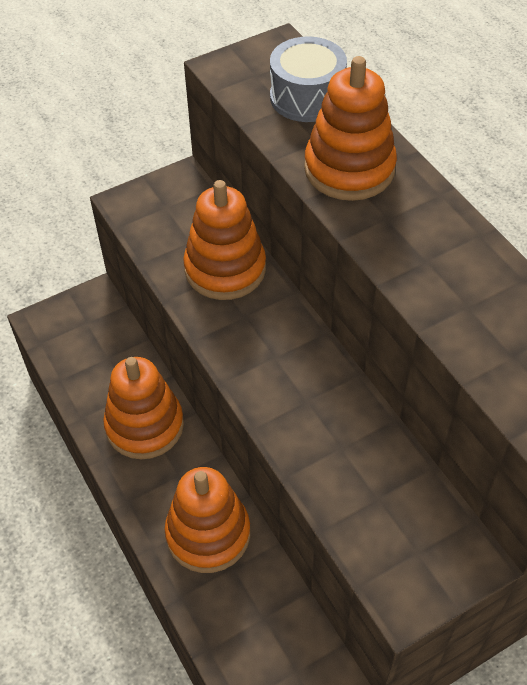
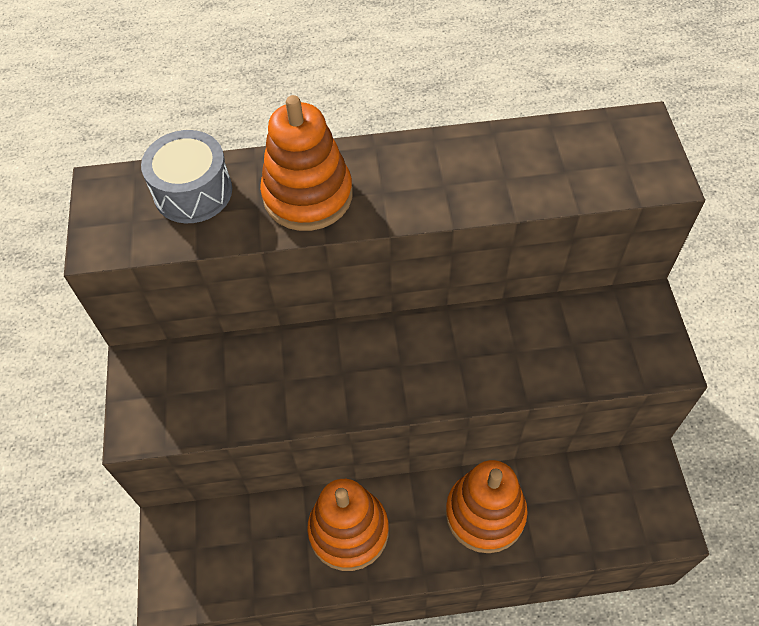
camera: 65 degrees left, 5 degrees up
orange stacking toy [183,180,266,300] -> none

